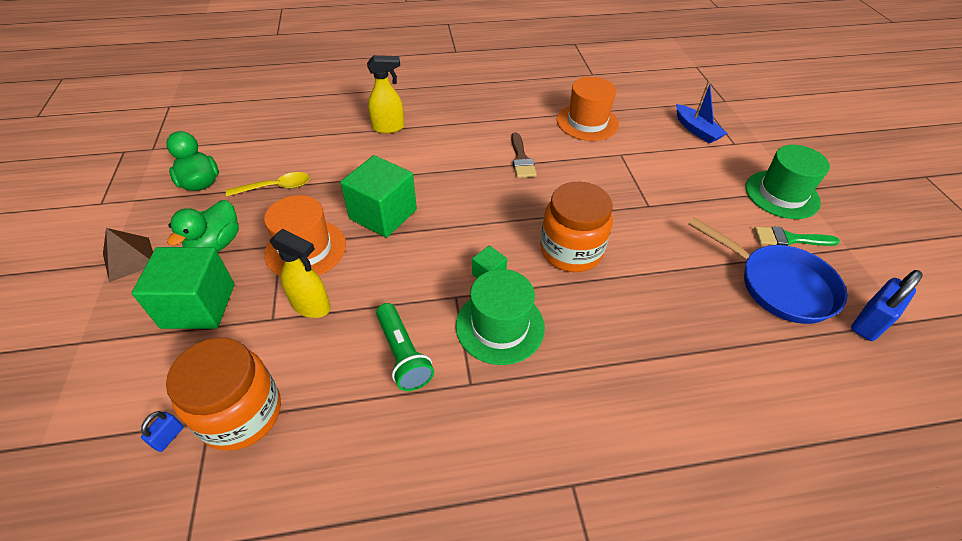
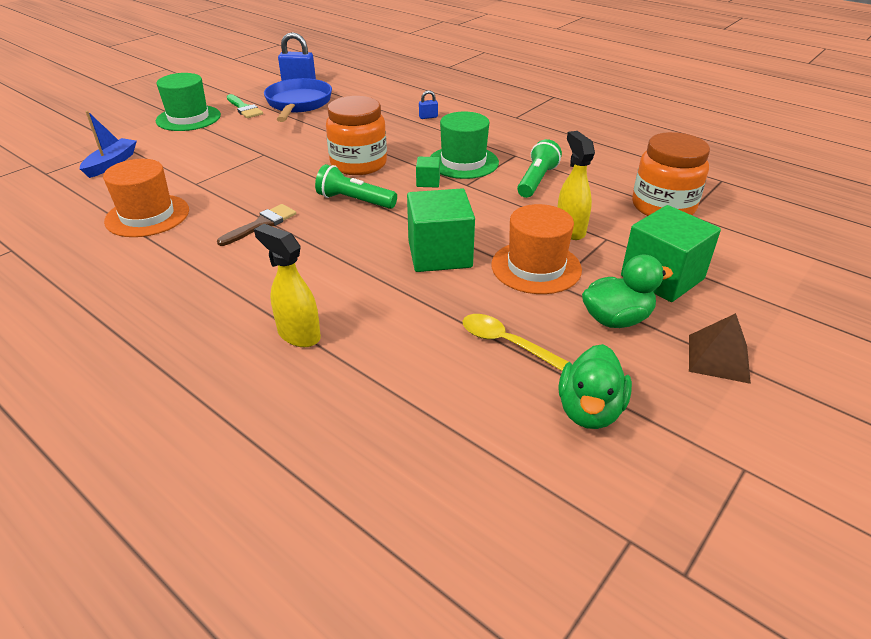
camera: 130 degrees left, 10 degrees down
blue padlock [141,411,183,452] -> blue padlock moved to [419,90,438,119]
none -> green flashlight [315,164,397,209]

